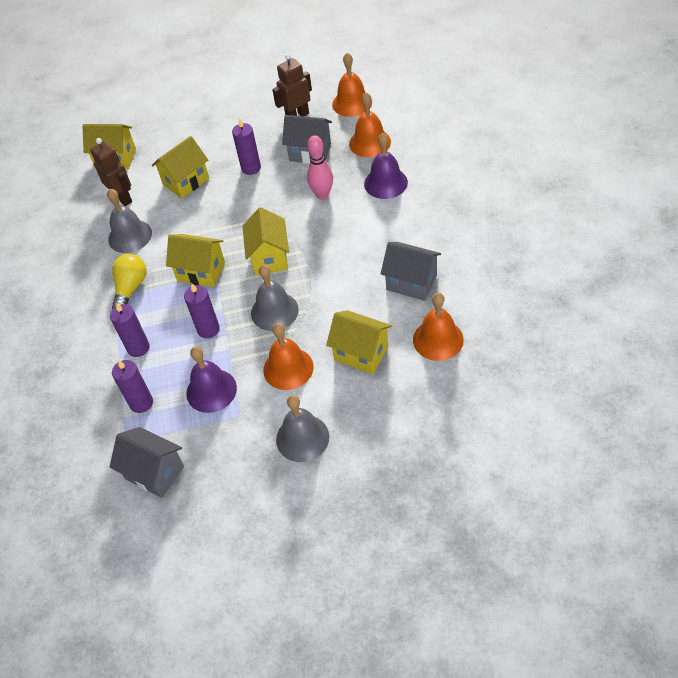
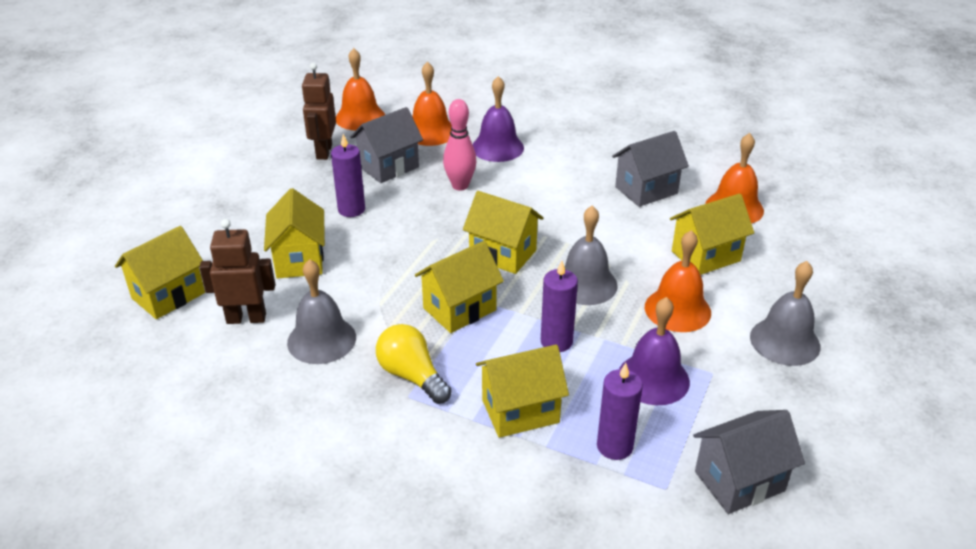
camera: 60 degrees left, 15 degrees down
purple candle [110,303,150,357] -> yellow house [476,345,569,438]

